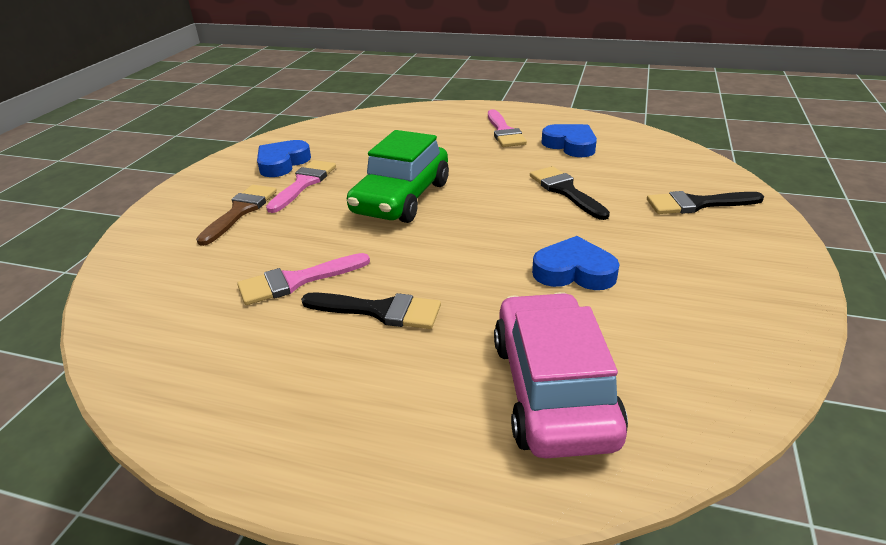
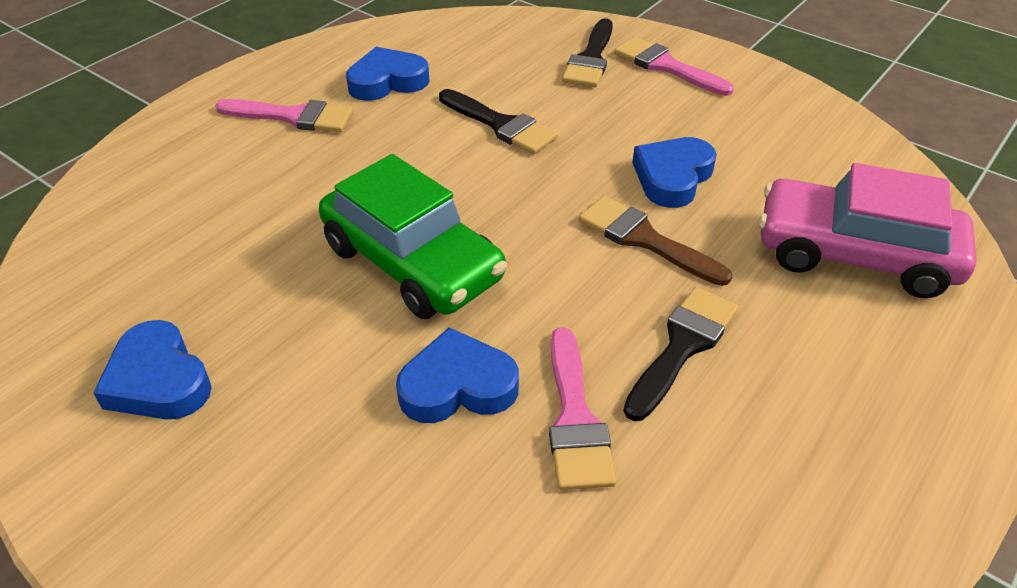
camera: 70 degrees left, 10 degrees up
brown brush [196,185,277,246] -> brown brush moved to [579,196,732,286]
pink brush [266,160,336,213] -> pink brush moved to [614,37,734,96]
black brush [530,166,610,220] -> black brush turned 135 degrees counterclockwise [439,89,558,154]
none -> blue heart [396,327,519,423]

